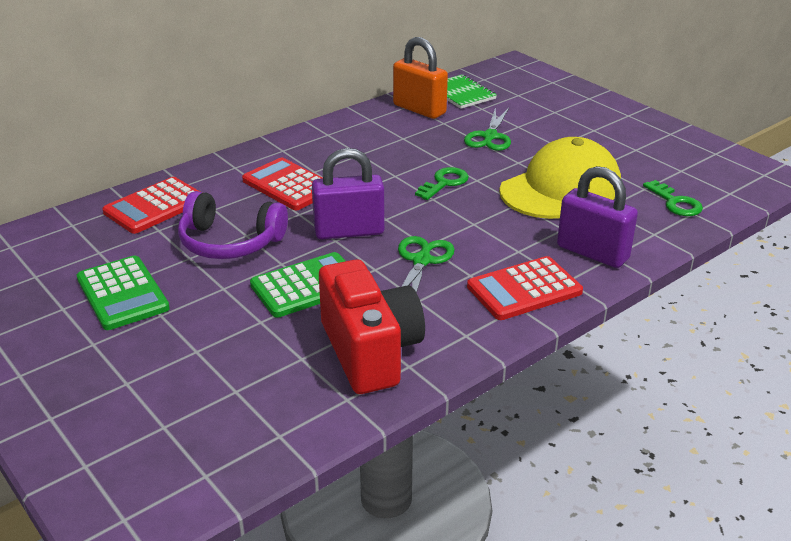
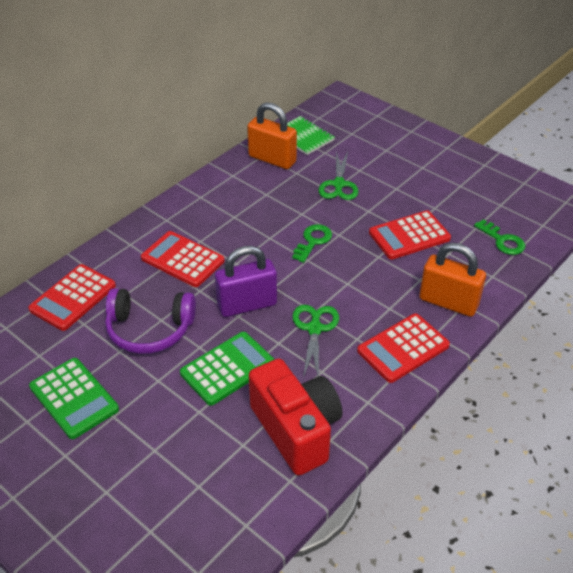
camera: 10 degrees left, 10 degrees up
yellow cap [499,137,621,219] -> red calculator [369,210,451,260]
purple padlock [557,166,638,268] -> orange padlock [419,243,486,317]

